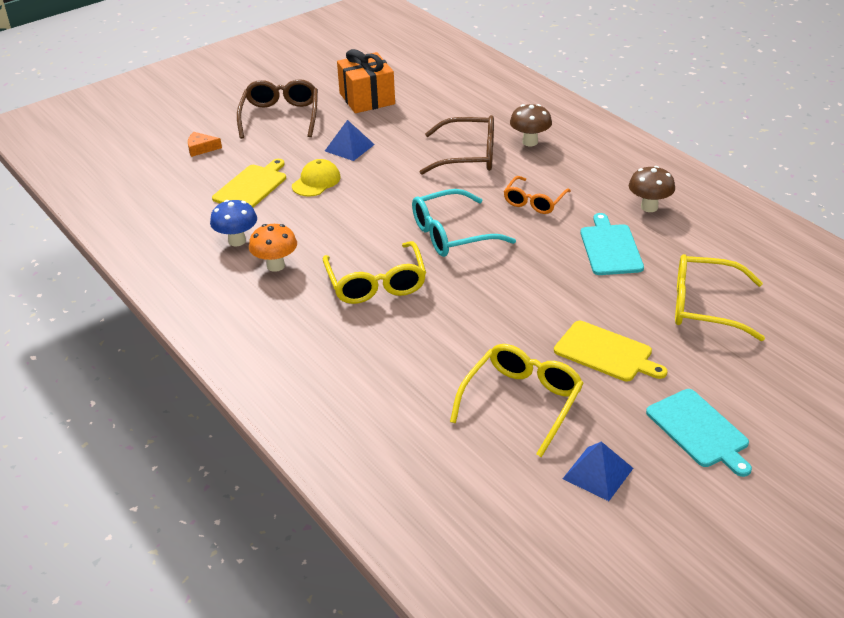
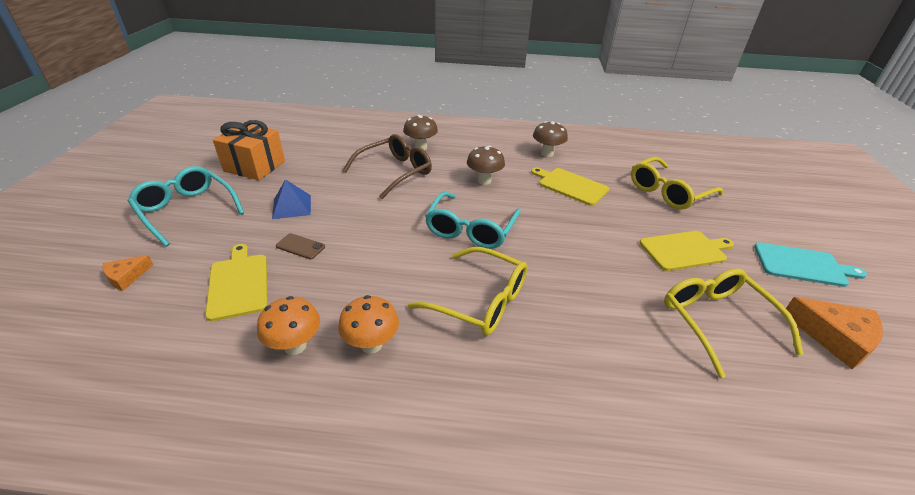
camera: 50 degrees left, 0 degrees up
blue mushroom [210,200,257,247] -> orange mushroom [257,296,320,355]
brown glasses [237,79,318,139] -> turquoise glasses [128,166,244,247]
yellow cap [292,159,341,197] -> brown phone [276,233,325,259]
orange glasses [503,176,571,214] -> brown mushroom [467,146,505,185]
blue pyramid [563,442,633,501] -> orange cheese [786,297,883,369]
turquoise cutting board [580,213,644,275] -> yellow cutting board [531,168,609,206]

